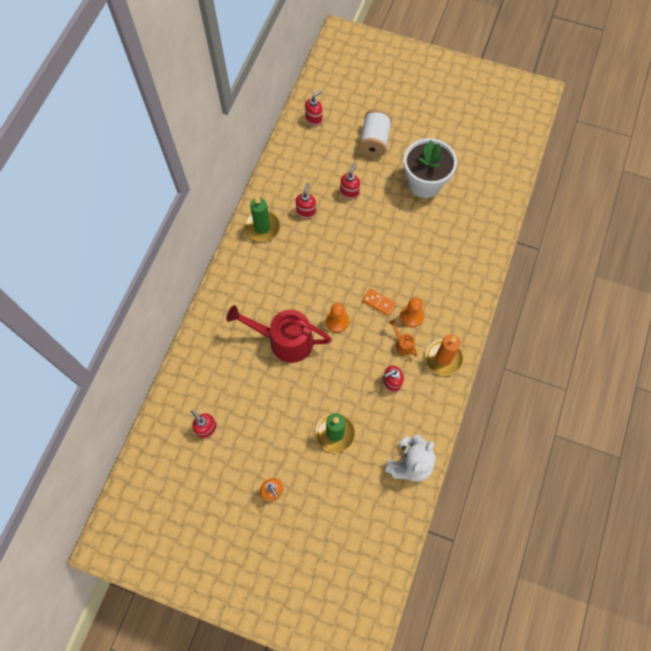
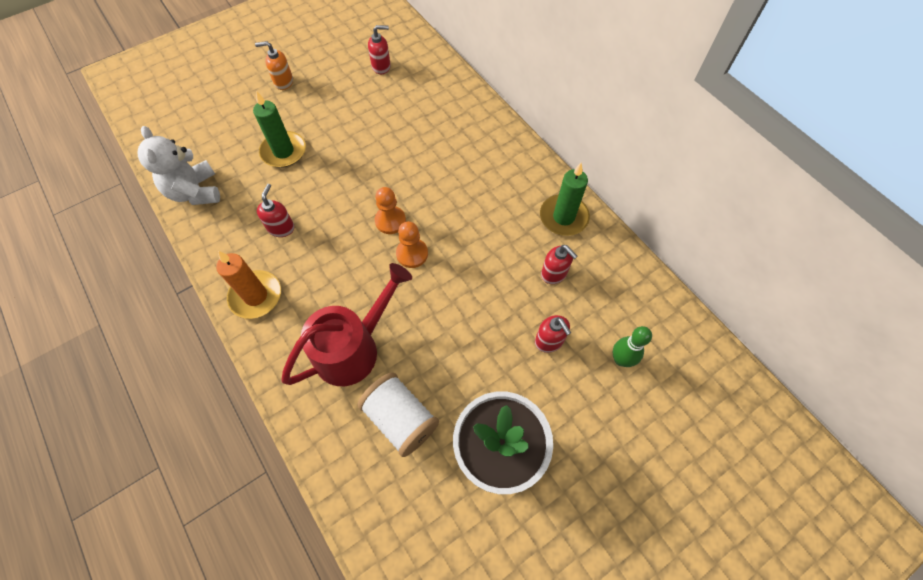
camera: 125 degrees right, 5 degrees down
red watering can [226,305,332,363] -> red watering can moved to [281,263,412,386]
red soap dispenser [305,90,322,126] -> none
white spool [359,109,392,157] -> white spool moved to [357,372,439,457]
orange domino [362,288,396,316] -> none
orange watering can [389,319,418,356] -> none
orange pawn [400,297,424,327] -> orange pawn moved to [396,221,428,268]
none -> green bowling pin [613,326,652,367]

